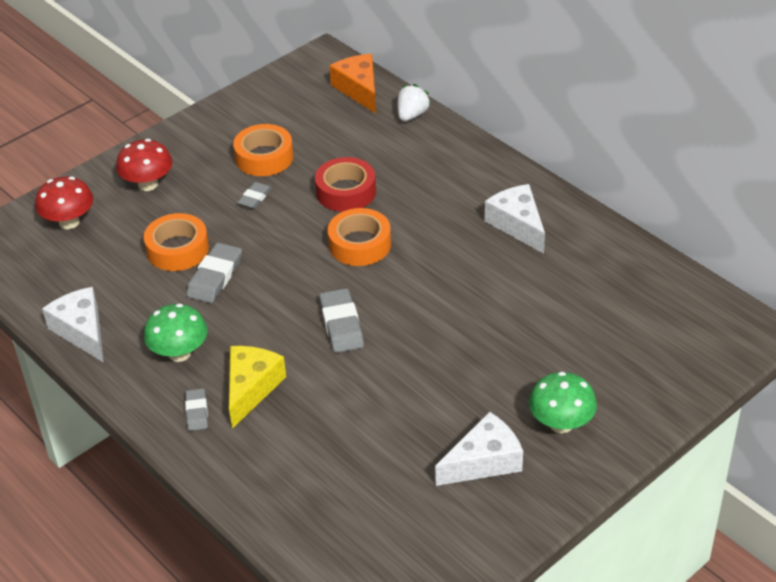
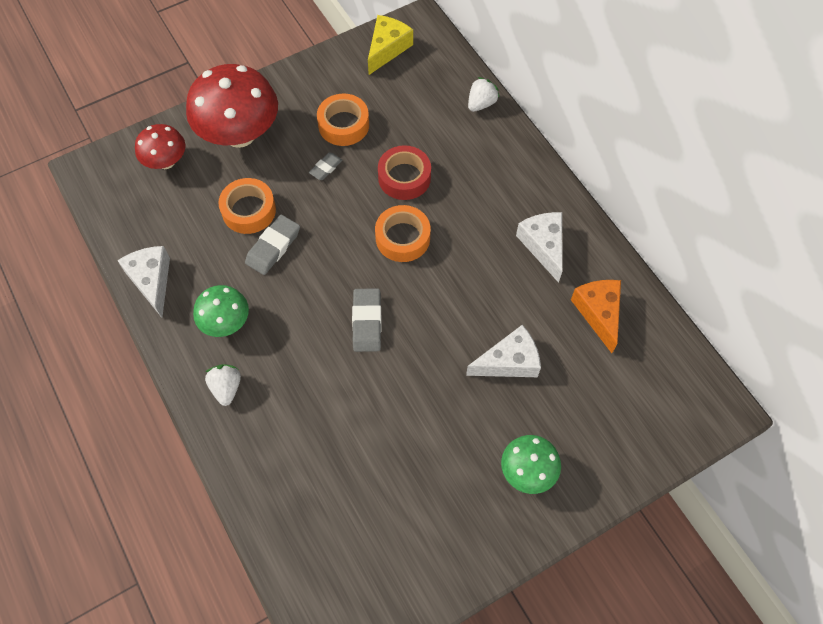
camera: 10 degrees right, 20 degrees up
red mushroom [116,139,173,191] -> red mushroom [186,64,278,148], size x1.82
grey eraser [185,388,208,431] -> white strawberry [205,364,241,406]
yellow cheese [229,346,286,429] -> yellow cheese moved to [368,15,413,75]
orange cheese [330,54,376,114] -> orange cheese moved to [571,280,621,353]
white cheese [435,411,523,486] -> white cheese moved to [466,325,541,377]

